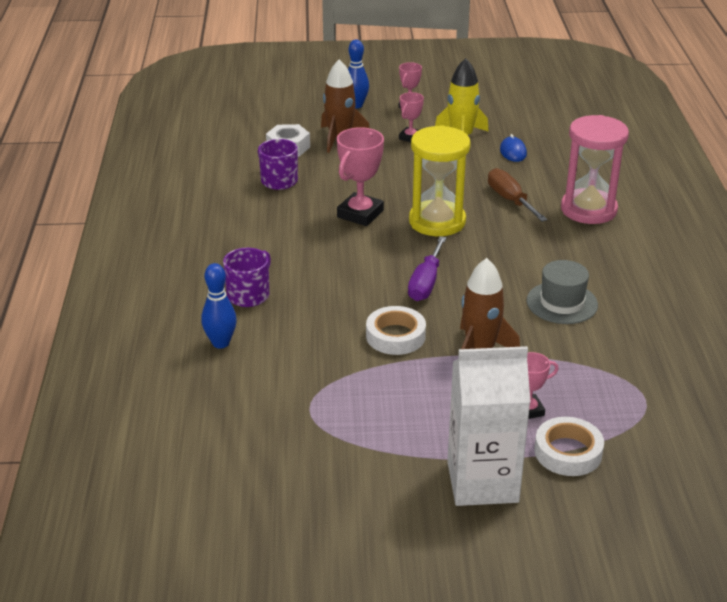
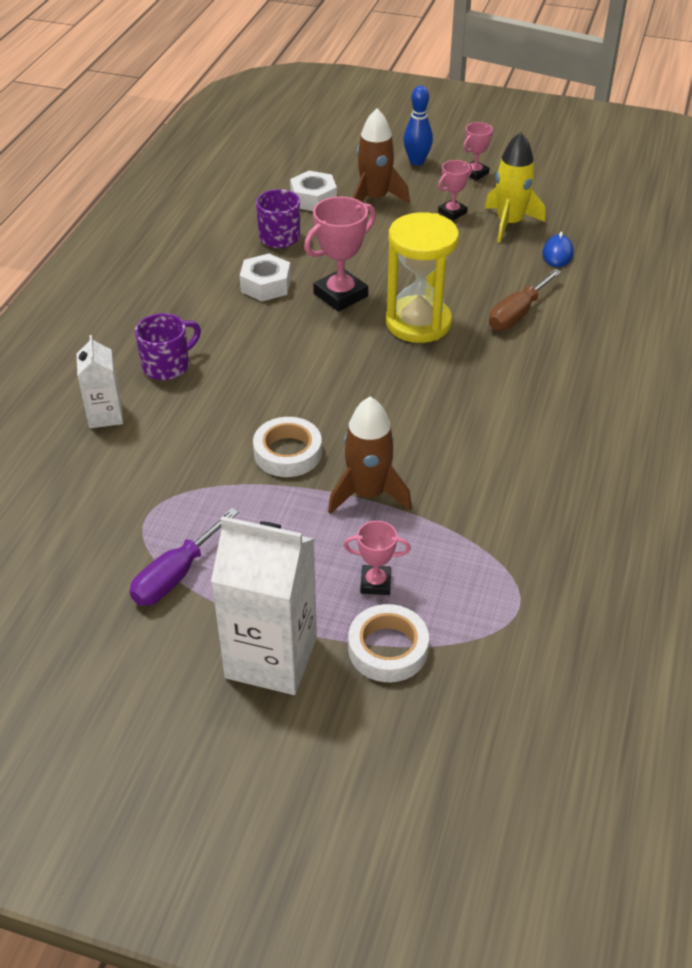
camera: 20 degrees right, 10 degrees up
blue bowling pin [201,263,237,349] -> white carton [77,335,123,428]
purple screwdriver [408,236,447,301] -> purple screwdriver moved to [130,508,239,606]
brown screwdriver [488,168,548,222] -> brown screwdriver turned 135 degrees counterclockwise [489,269,562,331]
grey hat [527,260,598,324] -> none
pink hourglass [561,115,629,224] -> none
none -> white nut [240,254,291,301]

